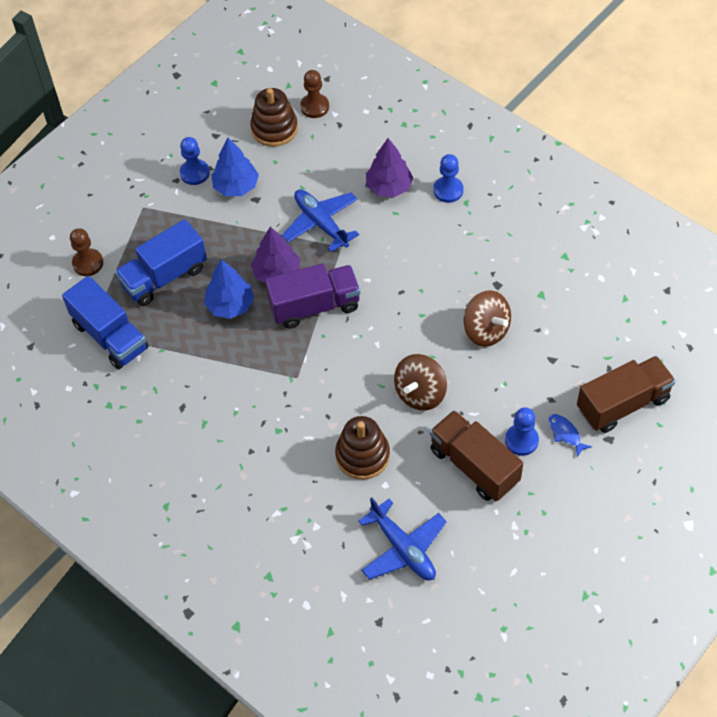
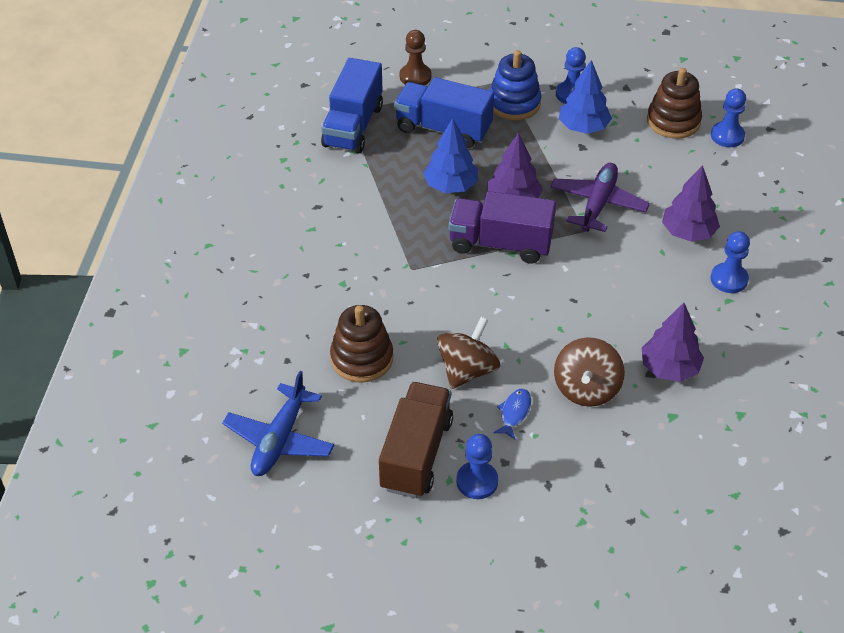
camera: 55 degrees right, 10 degrees down
purple truck [265,264,360,329] -> purple truck turned 150 degrees clockwise [449,191,556,264]
blue plane [282,189,359,252] -> purple plane [550,163,650,232]
brown pawn [300,70,329,118] -> blue pawn [711,88,746,147]
brown spinning top [394,354,447,411] -> brown spinning top turned 120 degrees clockwise [437,317,500,389]
blue fish [548,414,592,457] -> blue fish moved to [493,389,531,439]
brown truck [577,356,676,433] -> none
none -> blue stacking toy [489,50,541,120]
none -> purple tree [642,303,704,382]

